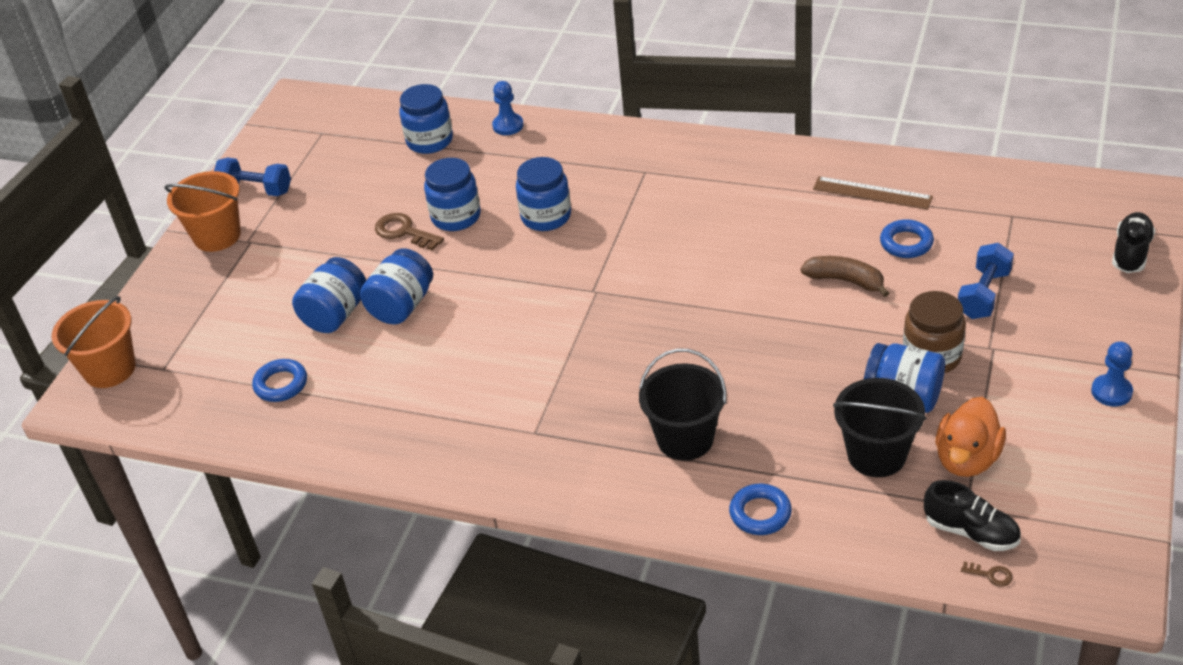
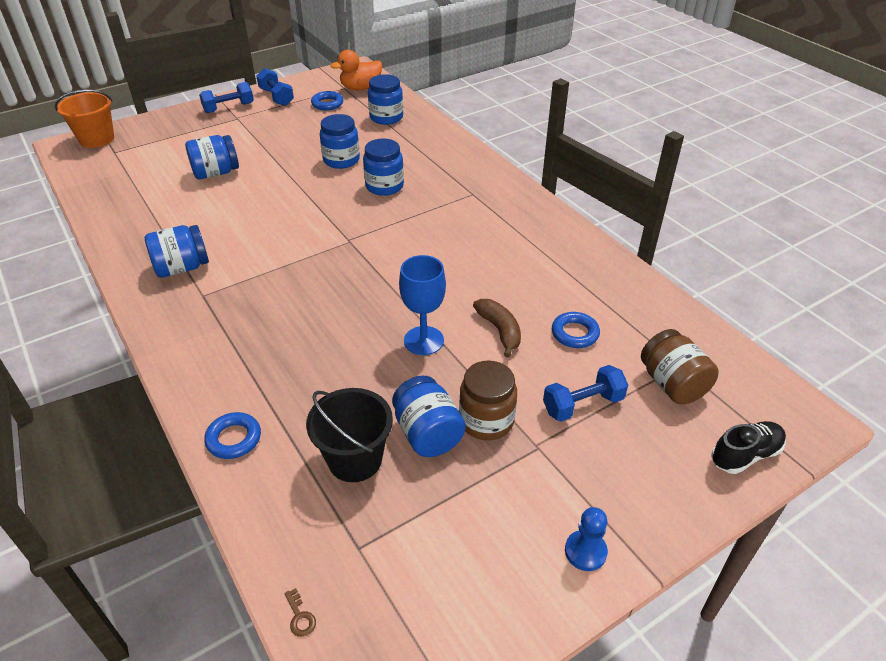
camera: 35 degrees right, 0 degrees up
orange bucket [164,171,241,252] -> blue dumbbell [199,82,254,113]
blue ring [252,359,307,402] -> blue ring moved to [311,91,343,110]
blue jar [360,248,433,324] -> blue jar moved to [145,225,209,278]
brown key [375,213,444,251] -> none
blue pawn [492,81,524,135] -> none
black bucket [639,348,727,461] -> none
brown ruler [813,176,933,210] -> none
black shoe [924,480,1021,551] -> none
orange duck [936,397,1006,477] -> orange duck moved to [331,50,382,90]
none -> blue goblet [399,255,446,355]
none -> brown jar [641,329,719,404]

